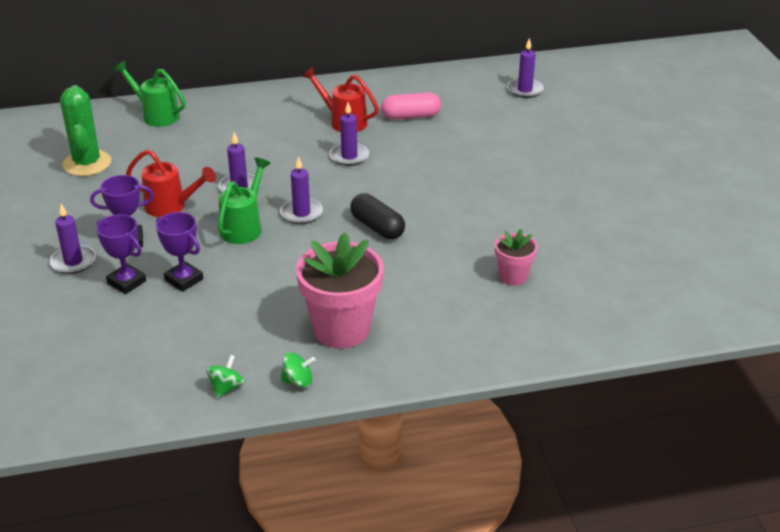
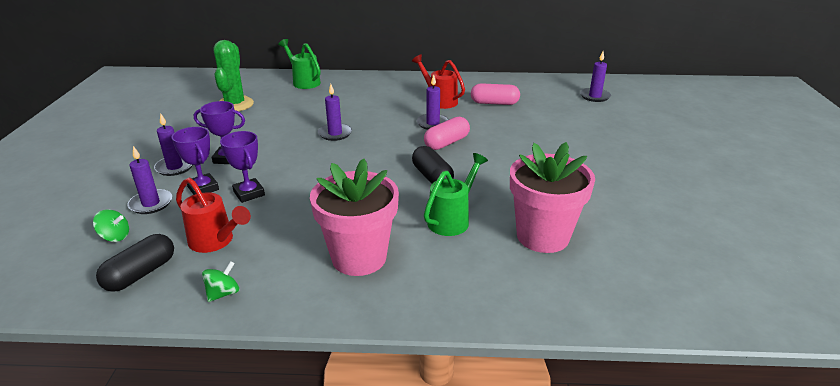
camera: 15 degrees right, 5 degrees down
red watering can [126,149,216,217] -> red watering can moved to [176,178,251,253]
green watering can [218,158,271,244] -> green watering can moved to [424,153,488,236]
purple candle [280,156,323,224] -> purple candle moved to [127,146,172,214]
green spinning top [280,352,315,388] -> green spinning top moved to [93,209,129,242]
pink flower pot [495,229,537,286] -> pink flower pot [510,142,595,253], size x1.90
none -> black capsule [96,234,174,292]
none -> pink capsule [424,117,470,150]

